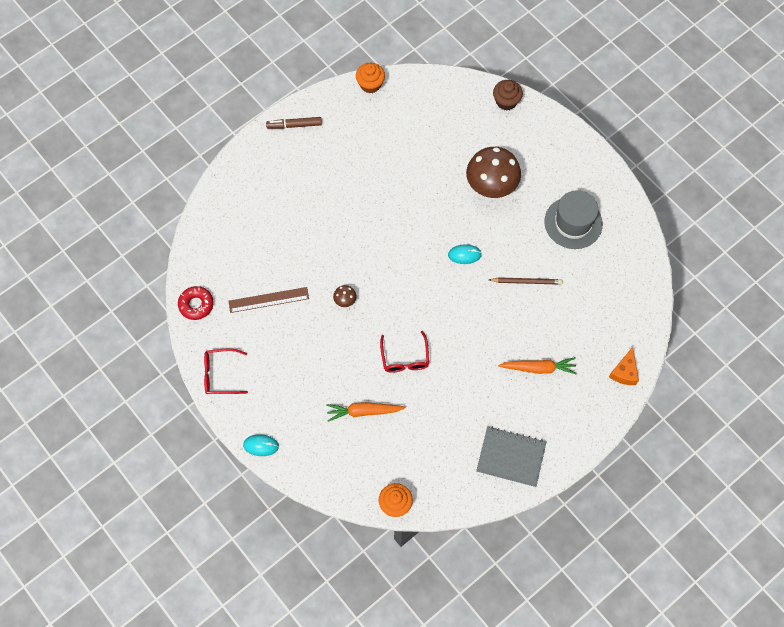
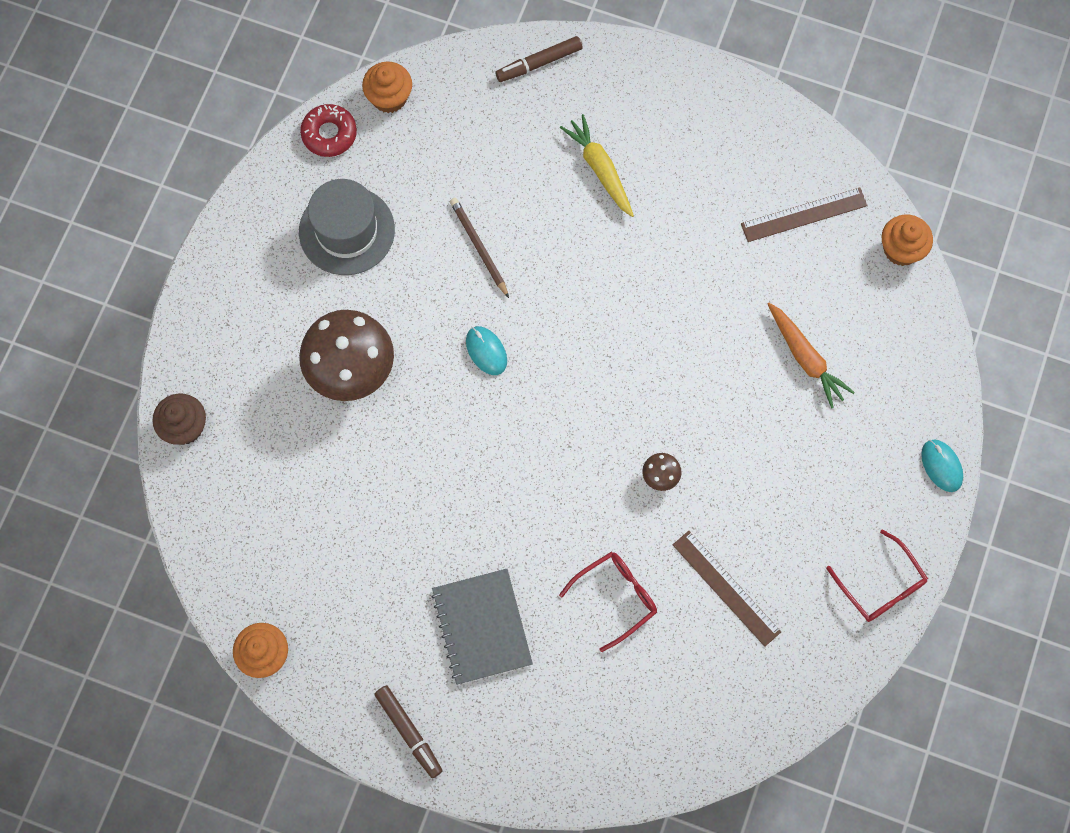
camera: 120 degrees left, 5 degrees up
red donut [178,286,214,320] -> red donut moved to [300,104,357,157]
red glasses [380,331,429,373] -> red glasses moved to [559,552,657,652]
grey notebook [476,427,546,487] -> grey notebook moved to [431,569,533,685]
orange carrot [498,357,577,374] -> yellow carrot [560,114,634,217]
orange cheese [609,347,639,385] -> brown marker [495,36,583,82]
none -> orange cupcake [362,61,412,113]
none -> brown ruler [741,187,868,242]

